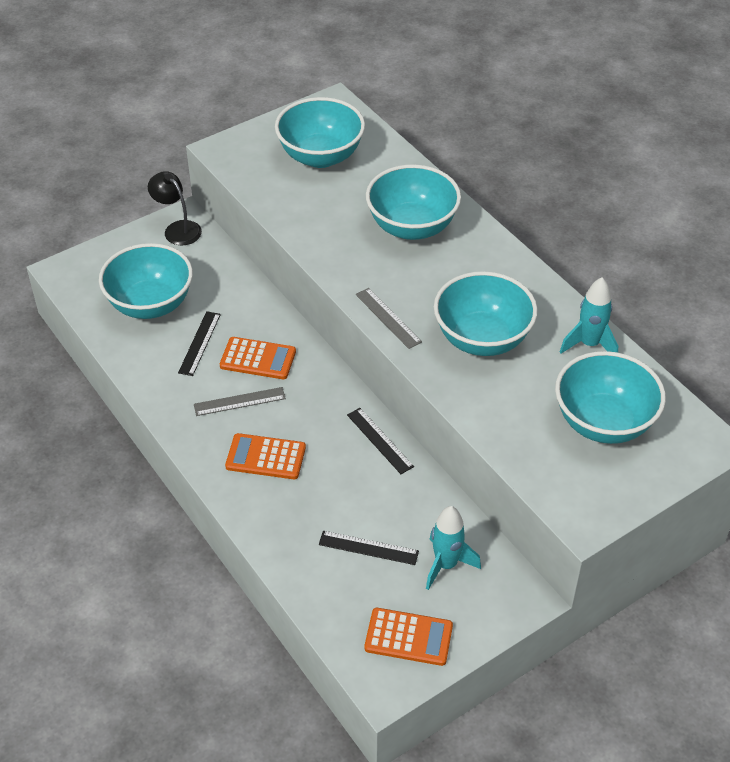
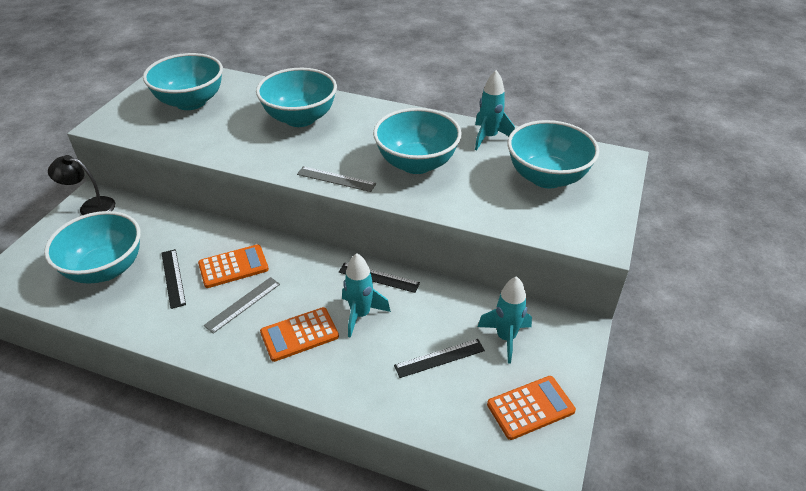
camera: 35 degrees left, 5 degrees down
none -> turquoise rocket [342,253,391,338]

